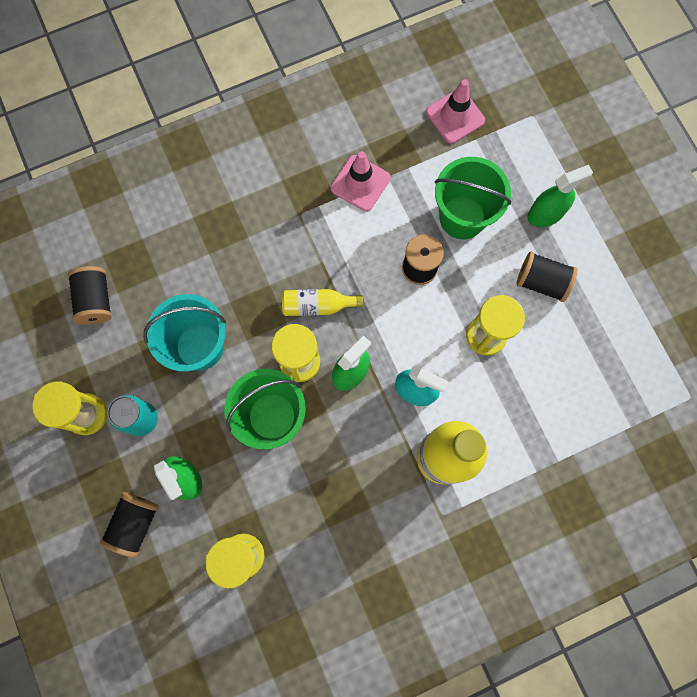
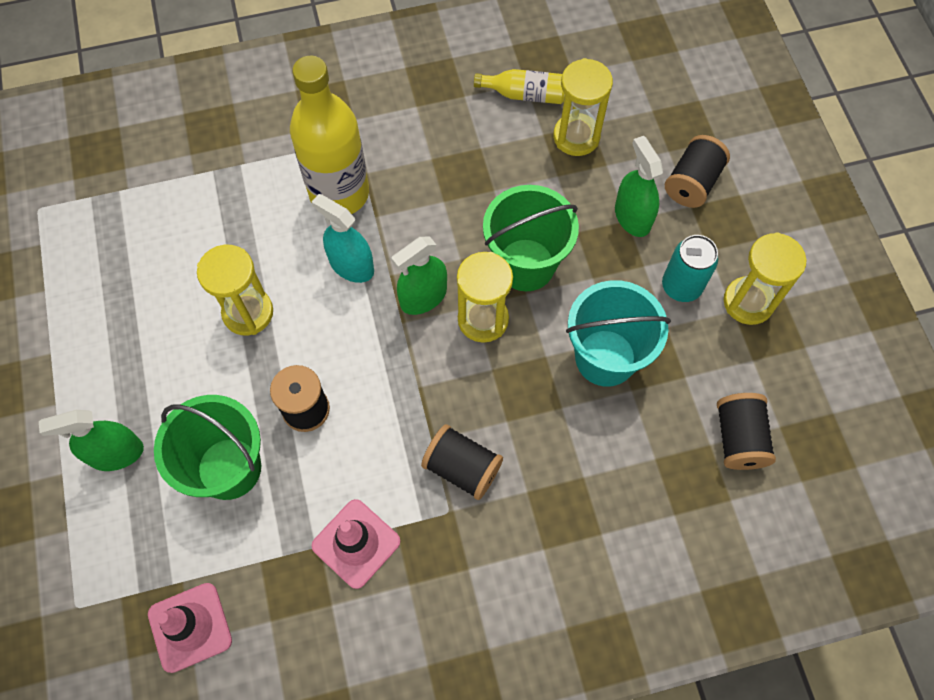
camera: 170 degrees left, 10 degrees down
yellow bottle [282,289,363,316] -> yellow bottle moved to [474,69,565,104]
black spool [517,251,578,302] -> black spool moved to [421,424,503,500]

